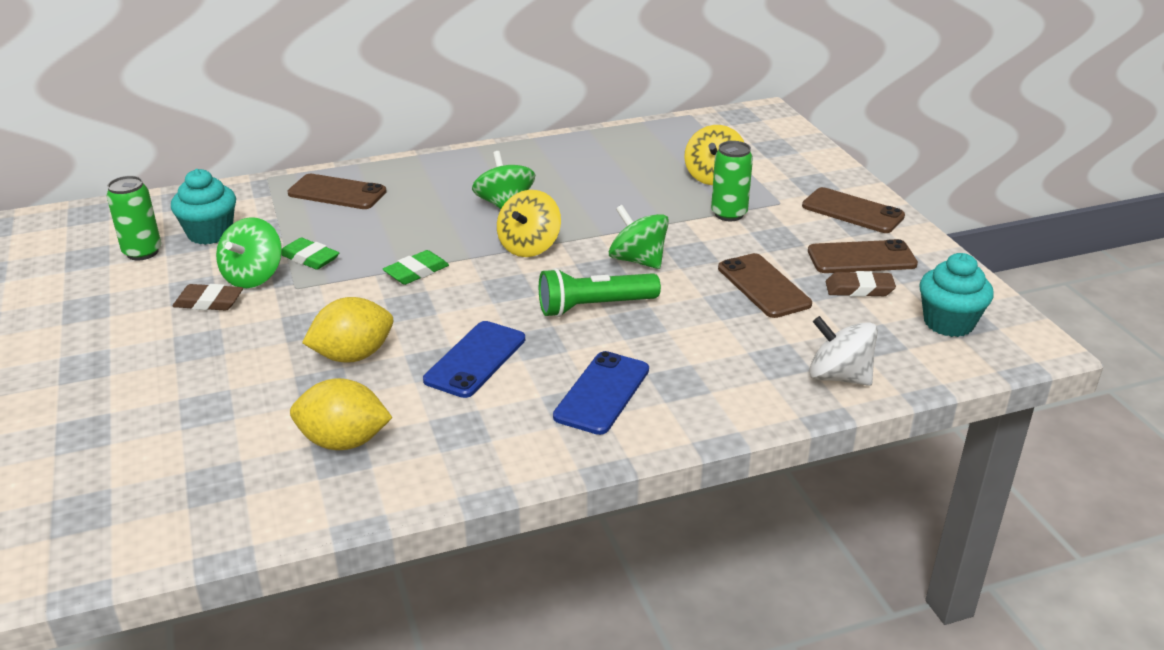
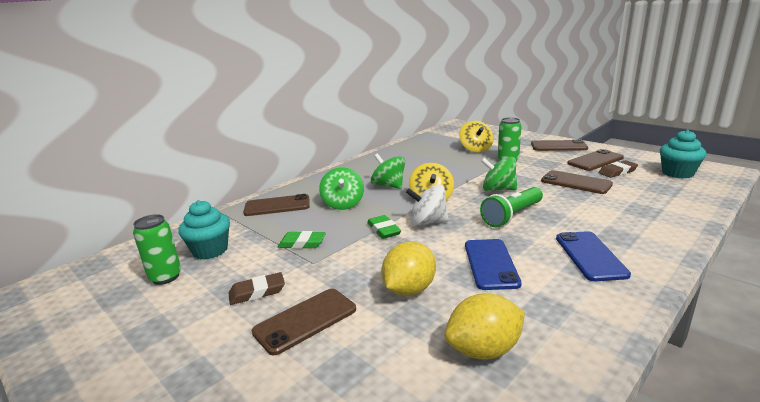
camera: 25 degrees left, 10 degrees down
green spinning top [216,217,282,288] -> green spinning top moved to [319,167,364,210]
green eraser [383,250,449,285] -> green eraser turned 45 degrees counterclockwise [367,215,401,239]
white spinning top [809,316,878,386] -> white spinning top moved to [406,184,448,226]
none -> brown phone [252,289,356,356]

